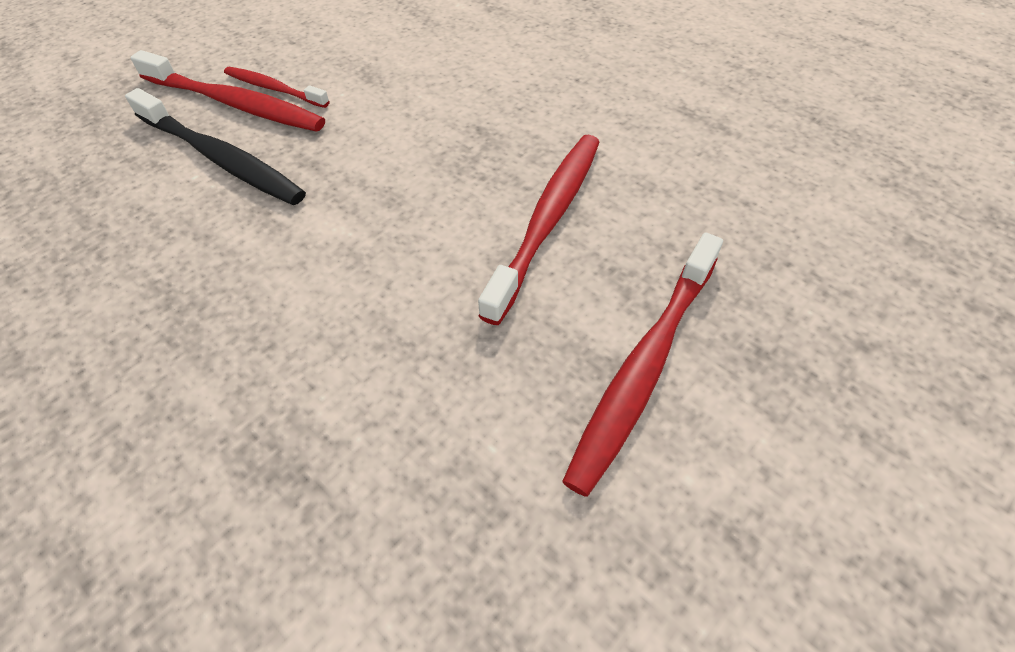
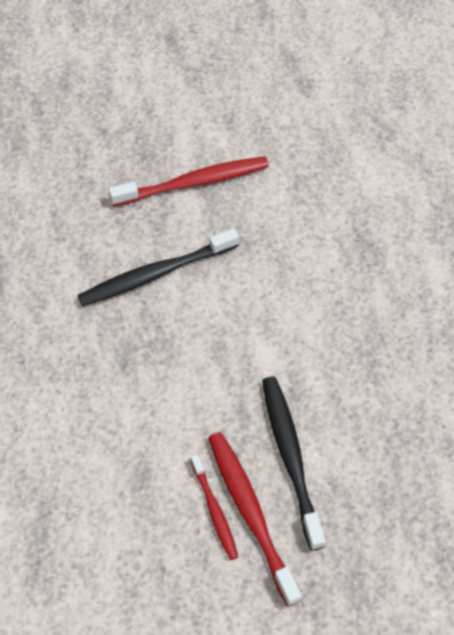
camera: 140 degrees left, 5 degrees up
red toothbrush [478,135,600,325] -> black toothbrush [77,228,239,306]

